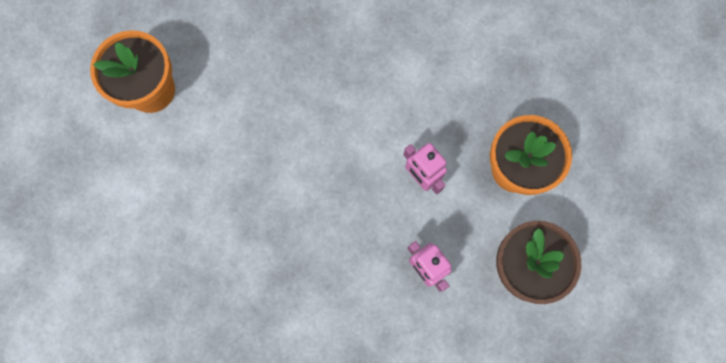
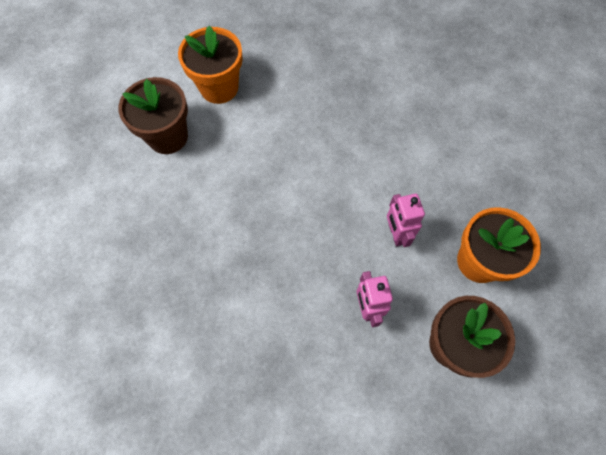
camera: 25 degrees right, 10 degrees down
none -> brown flower pot [119,77,188,154]

